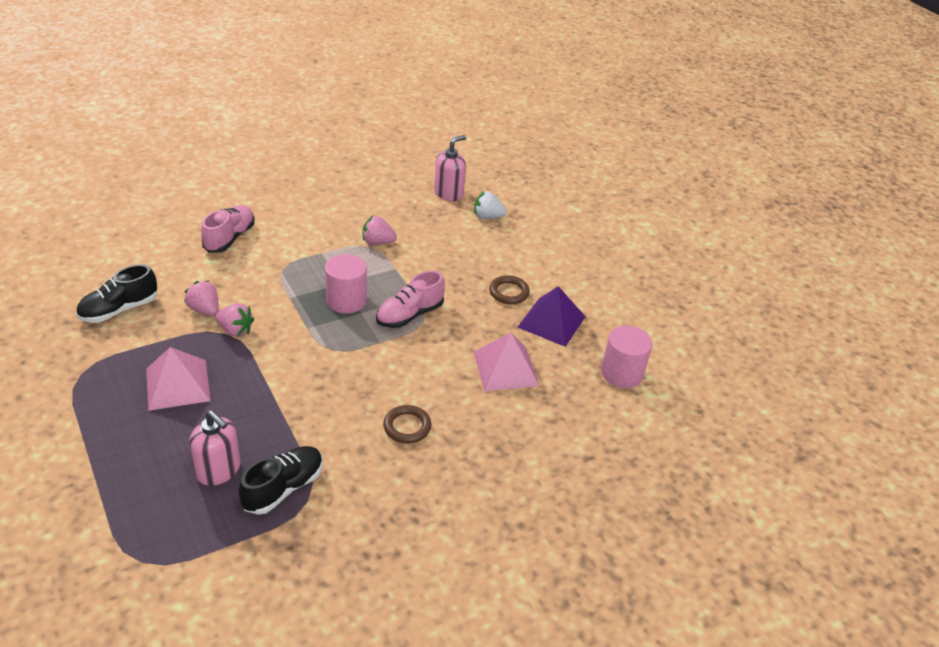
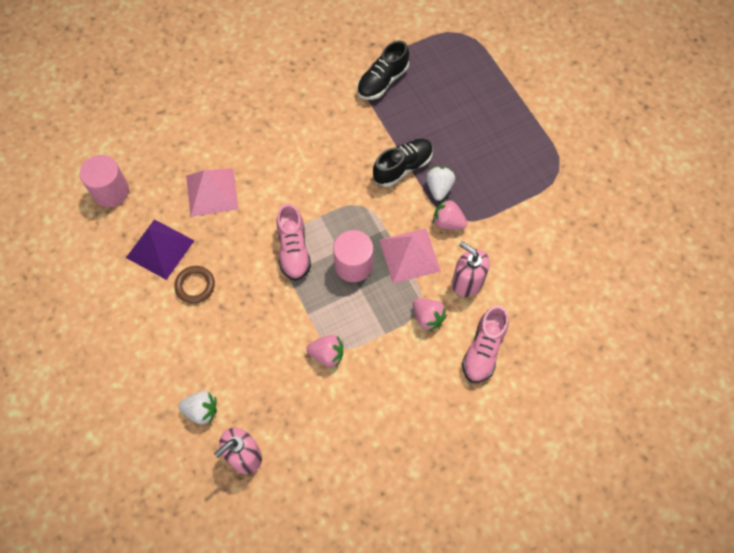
camera: 175 degrees left, 25 degrees up
black shoe [76,264,157,323] -> black shoe moved to [373,139,433,187]
pink pyramid [146,347,210,411] -> pink pyramid moved to [380,228,441,283]
pink strawberry [184,280,219,316] -> pink strawberry moved to [413,298,447,332]
pink soap dispenser [189,410,241,486] -> pink soap dispenser moved to [452,241,490,297]
pink shoe [376,271,445,328] -> pink shoe turned 120 degrees clockwise [277,204,311,281]
brown ring [383,405,431,443] -> none
none -> white strawberry [426,166,455,201]

